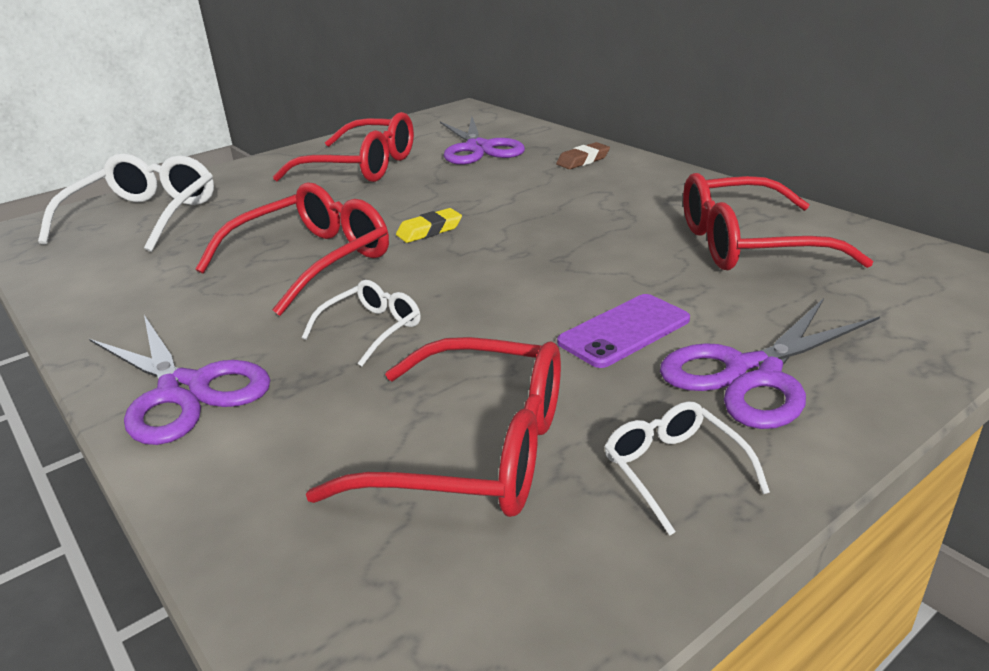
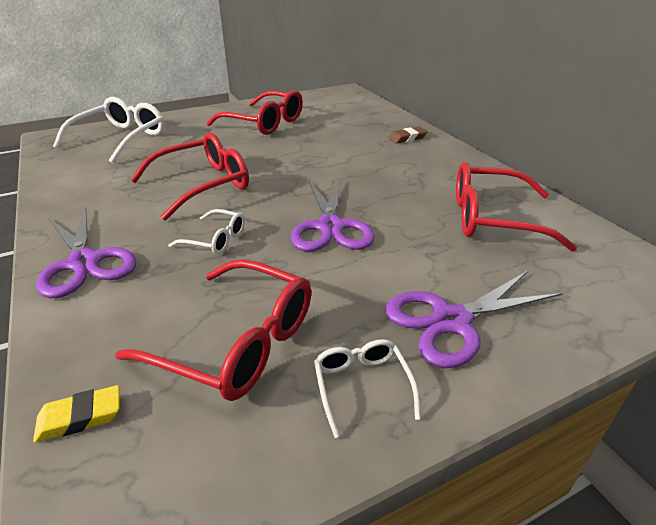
camera: 10 degrees right, 5 degrees up
white glasses [302,280,421,366] -> white glasses turned 60 degrees clockwise [168,209,245,254]
yellow eraser [396,208,462,243] -> yellow eraser moved to [33,385,120,443]
purple scissors [440,117,525,165] -> purple scissors moved to [291,180,375,251]
purple phone [557,294,690,368] -> none

